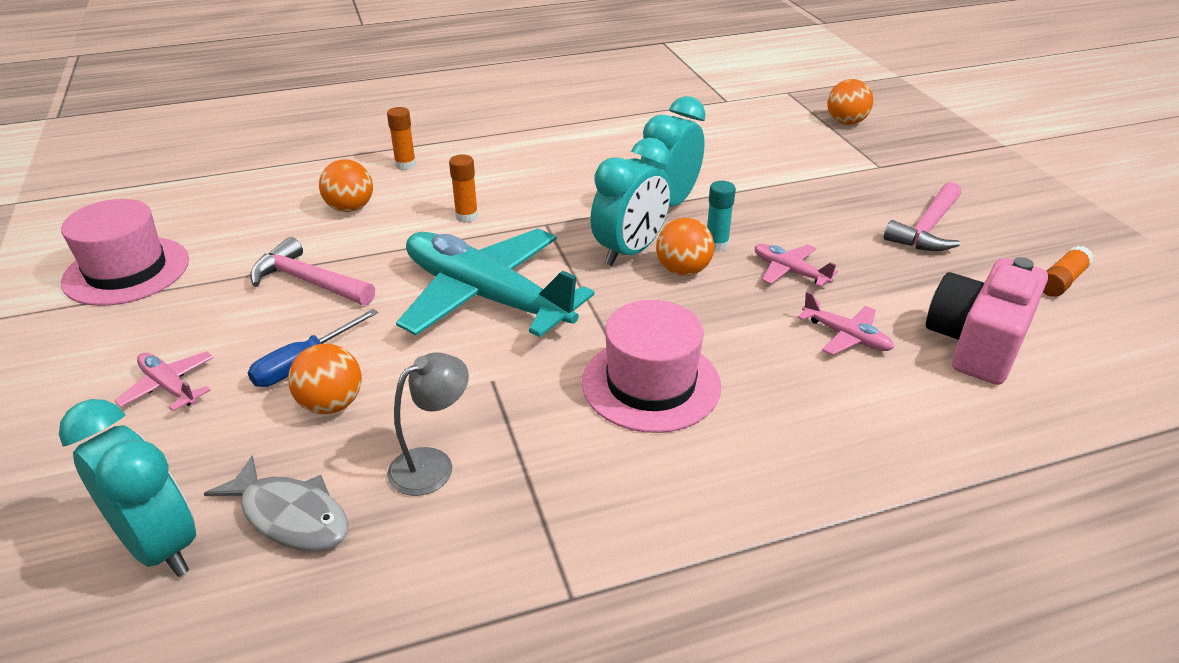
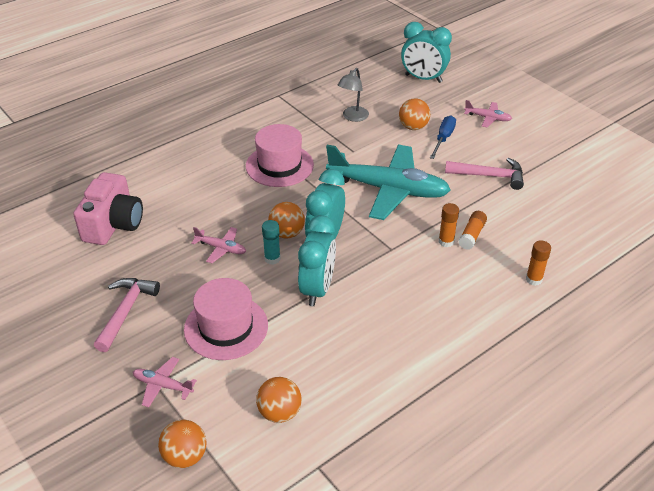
camera: 160 degrees right, 5 degrees up
pink hat [61,199,189,306] -> pink hat moved to [184,278,268,360]
grey fish [204,456,348,552] -> none
orange ball [319,159,373,212] -> orange ball moved to [256,377,302,423]
pink plane [797,291,894,355] -> pink plane moved to [133,357,197,407]
orange glue stick [1043,246,1094,297] -> orange glue stick moved to [458,211,487,250]

